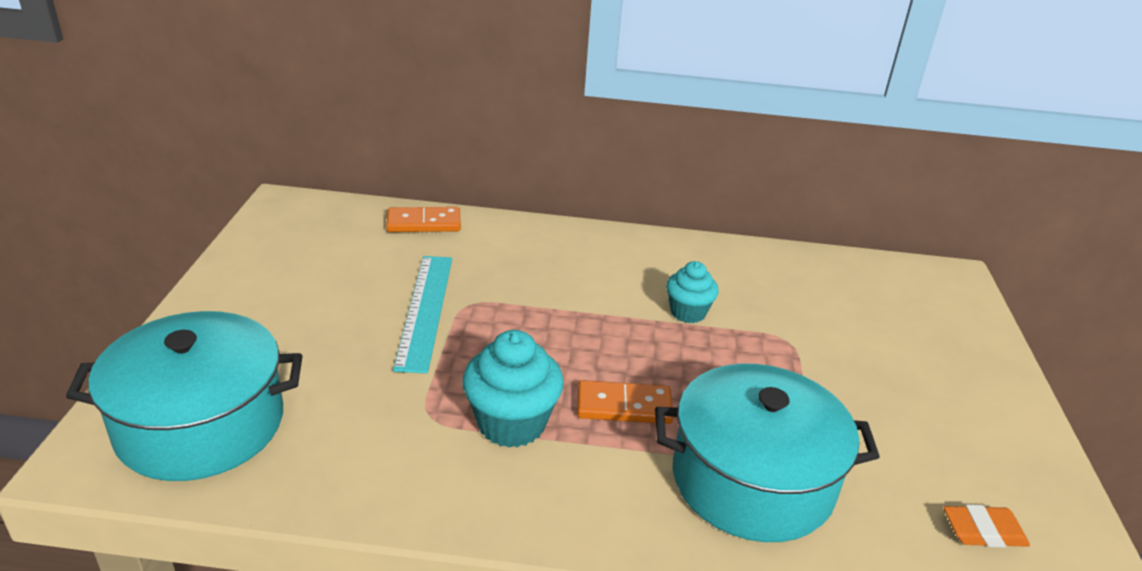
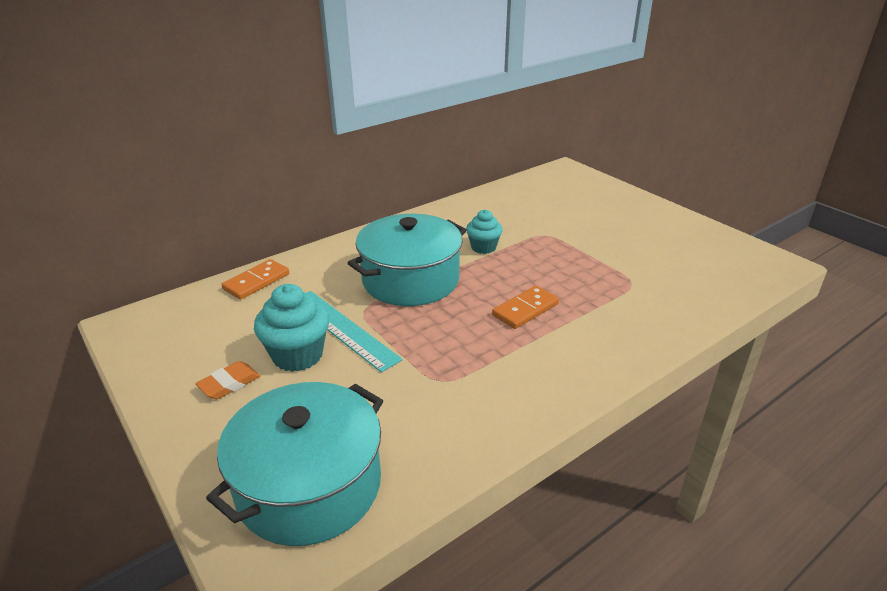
camera: 40 degrees left, 0 degrees up
turquoise cupcake [462,330,564,448] -> turquoise cupcake moved to [254,284,330,372]
turquoise pot [655,364,880,542] -> turquoise pot moved to [348,214,466,306]
orange eraser [943,505,1030,548] -> orange eraser moved to [195,361,260,399]

